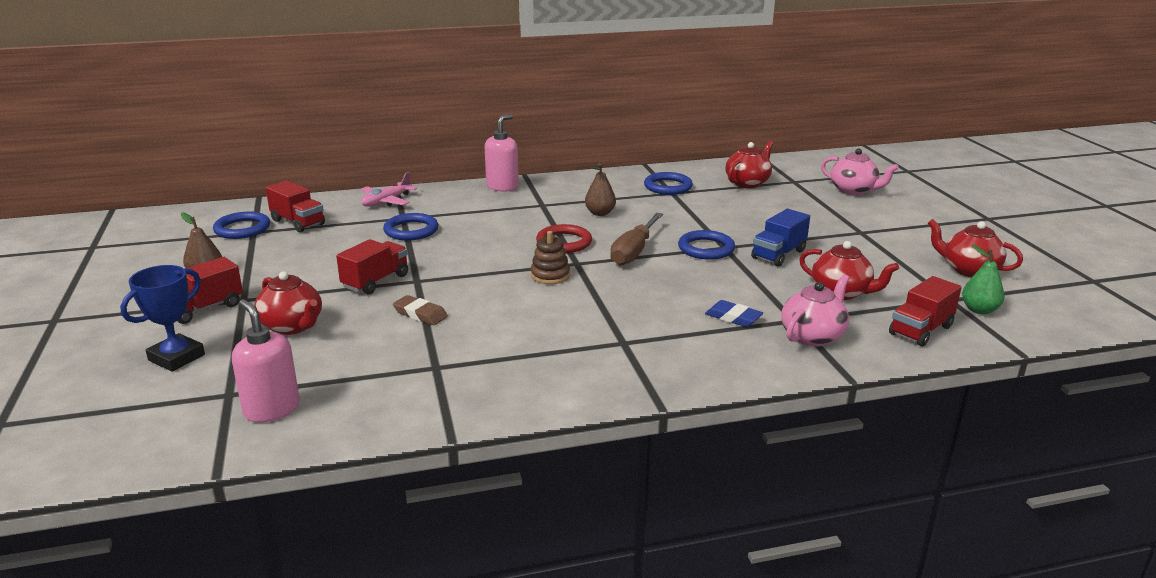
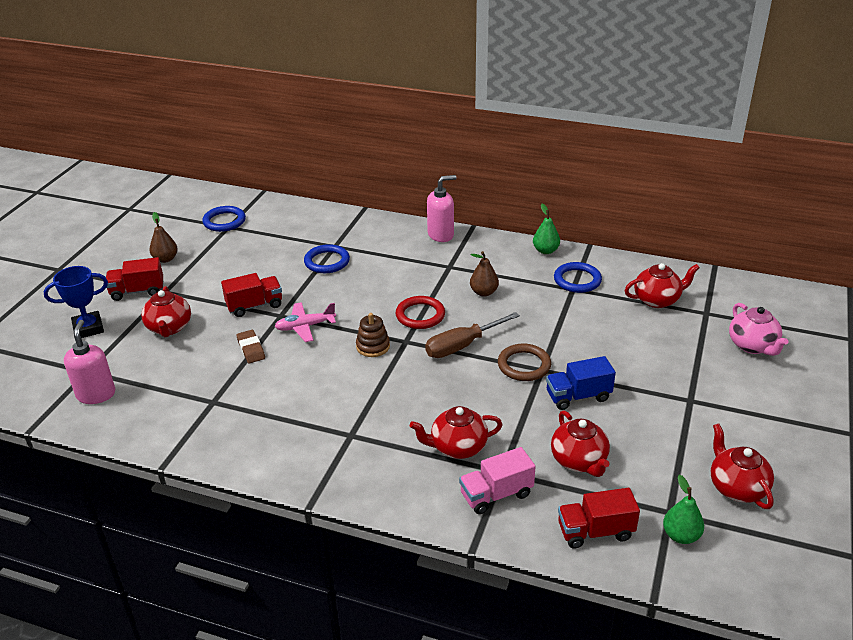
camera: 35 degrees right, 10 degrees up
red truck [266,181,325,232] -> none
pink plane [361,172,417,206] -> pink plane moved to [275,302,336,342]
blue ring [678,230,735,260] -> brown ring [498,344,551,381]
blue eraser [705,300,763,327] -> red teapot [410,406,503,459]
pink teapot [781,274,849,346] -> pink truck [459,447,536,514]
none -> green pear [533,204,560,254]

